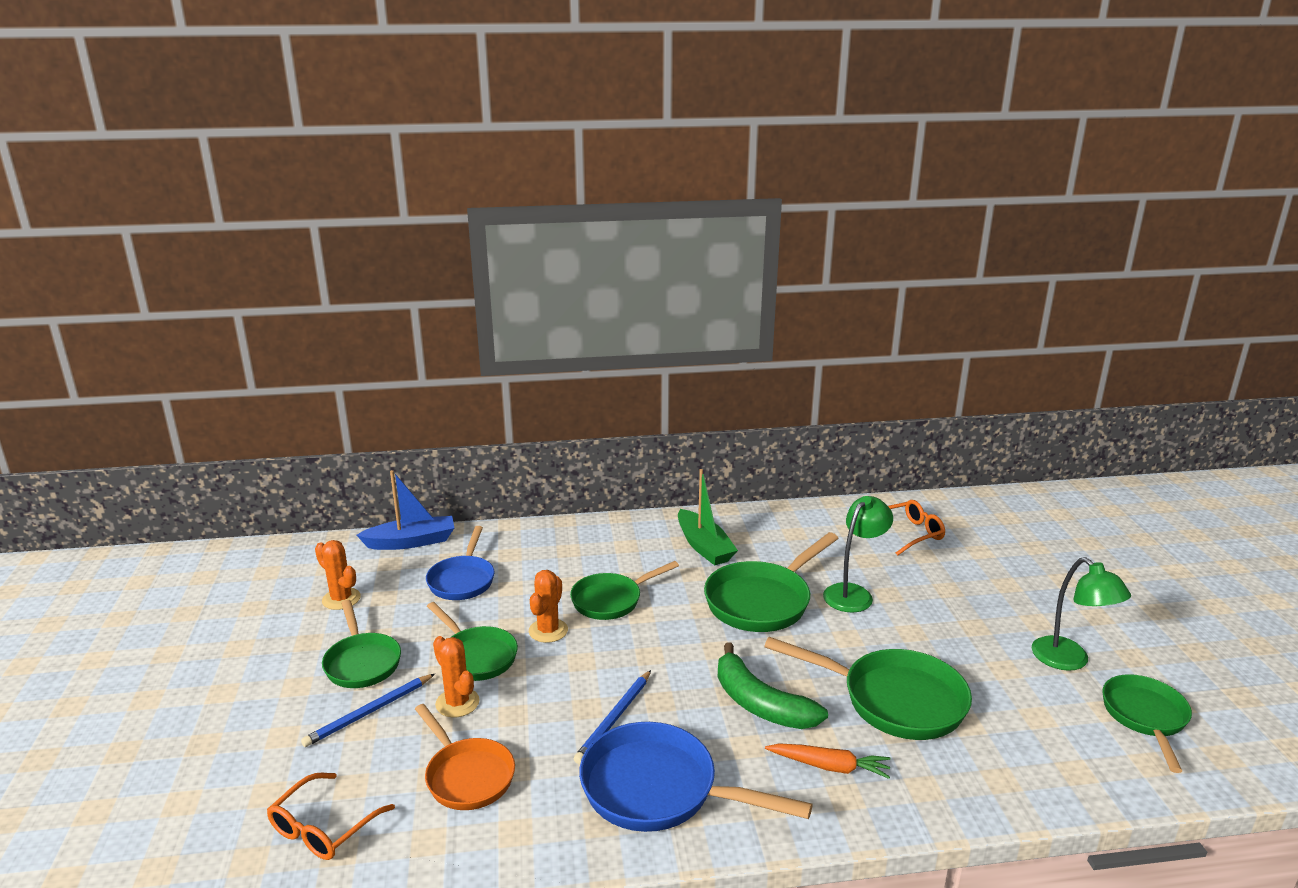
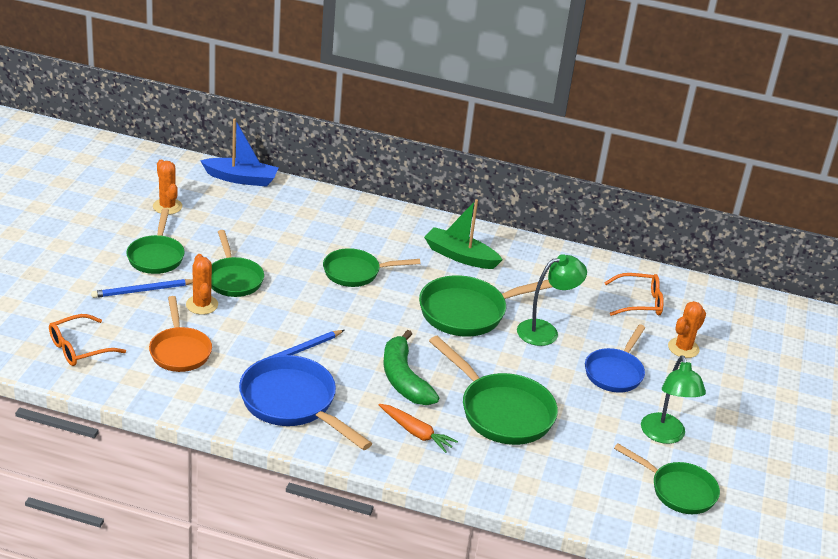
camera: 20 degrees right, 10 degrees up
blue pan [426,526,495,600] -> blue pan moved to [585,324,645,392]
orange cactus [529,570,568,643] -> orange cactus moved to [668,301,706,358]
green boat [678,469,738,566] -> green boat turned 120 degrees clockwise [424,199,503,269]
green pan [1102,674,1192,773] -> green pan turned 90 degrees clockwise [614,443,720,514]

